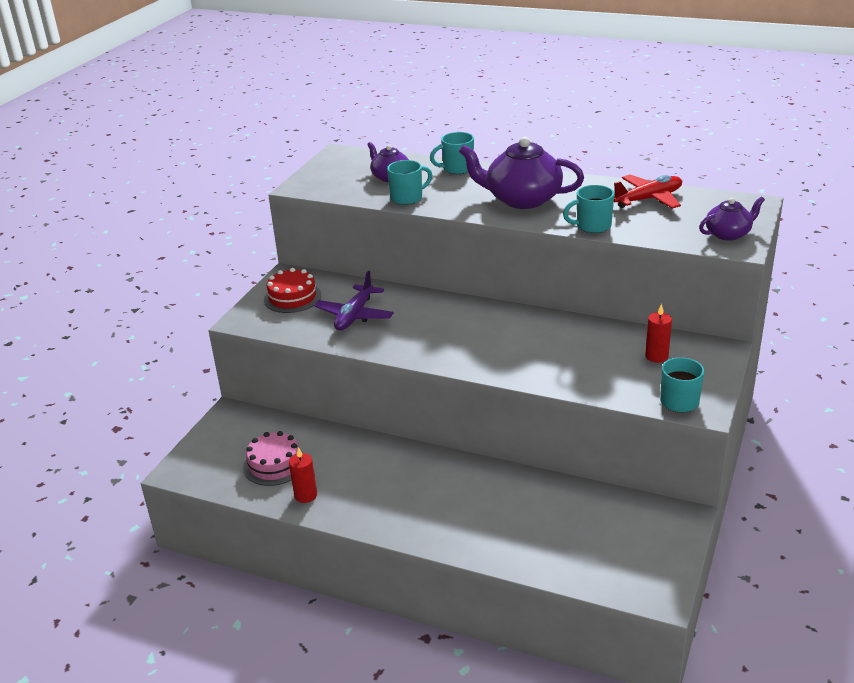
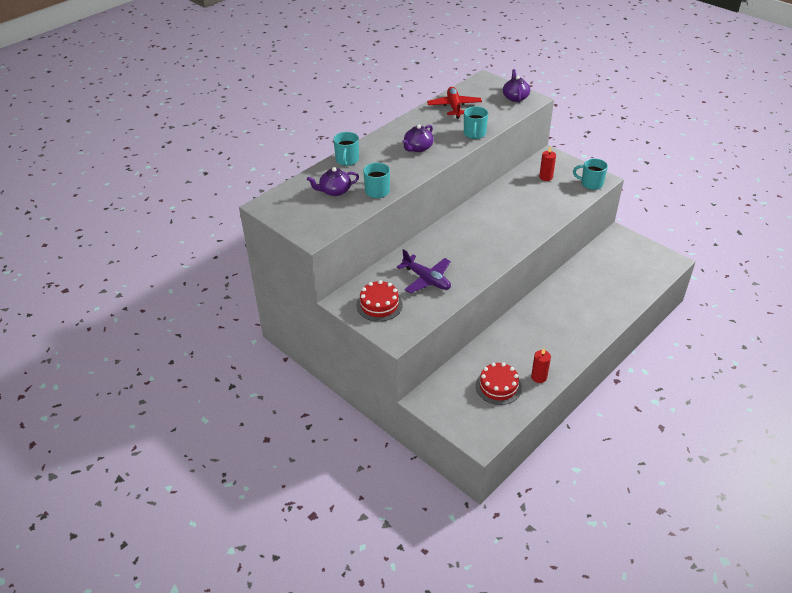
camera: 70 degrees left, 10 degrees up
pink cake [243,431,303,486] -> red cake [476,362,522,405]
purple teapot [459,136,584,209] -> purple teapot [402,125,434,152], size x0.56

